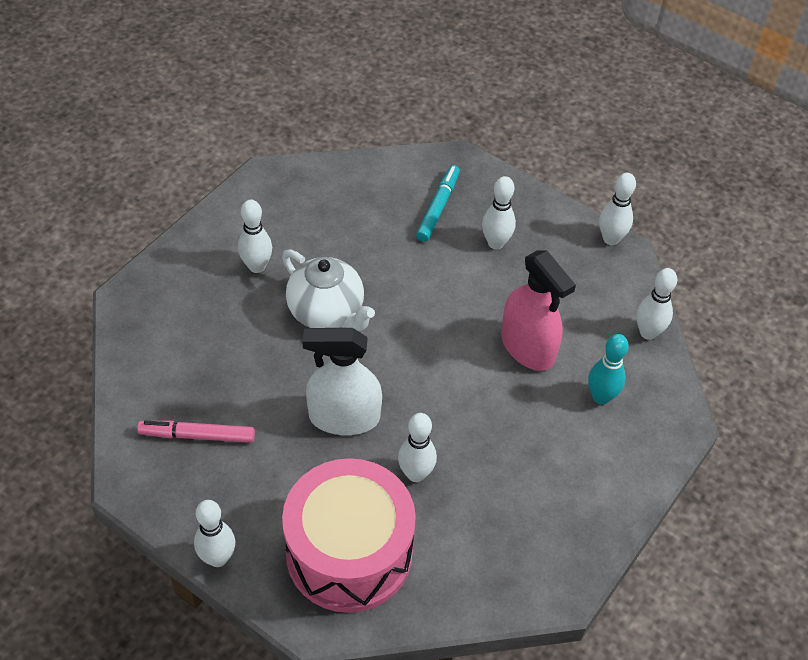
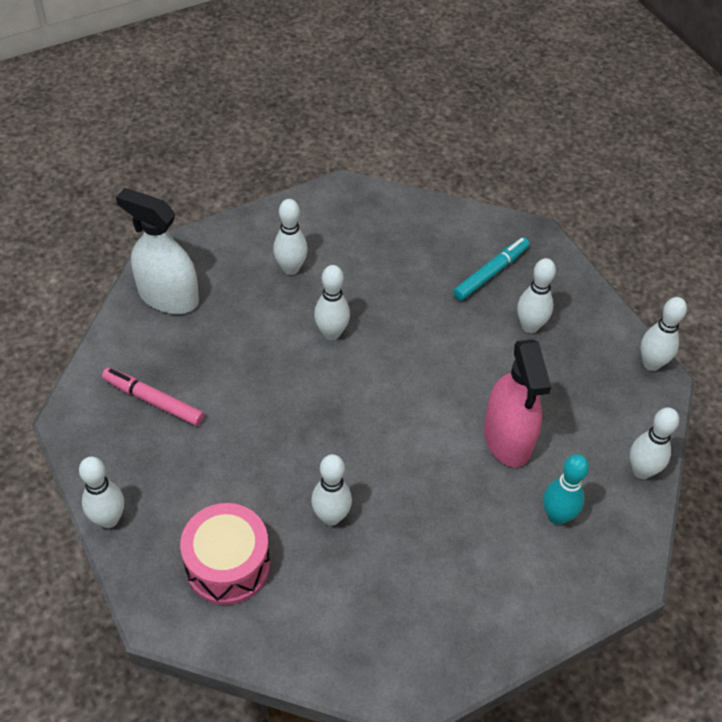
camera: 25 degrees right, 0 degrees up
white teapot [282,249,375,331] -> white bowling pin [314,265,350,340]
pink drum [282,458,416,613] -> pink drum [180,503,270,605], size x0.65
white spray bottle [302,328,382,435] -> white spray bottle moved to [116,188,199,314]

